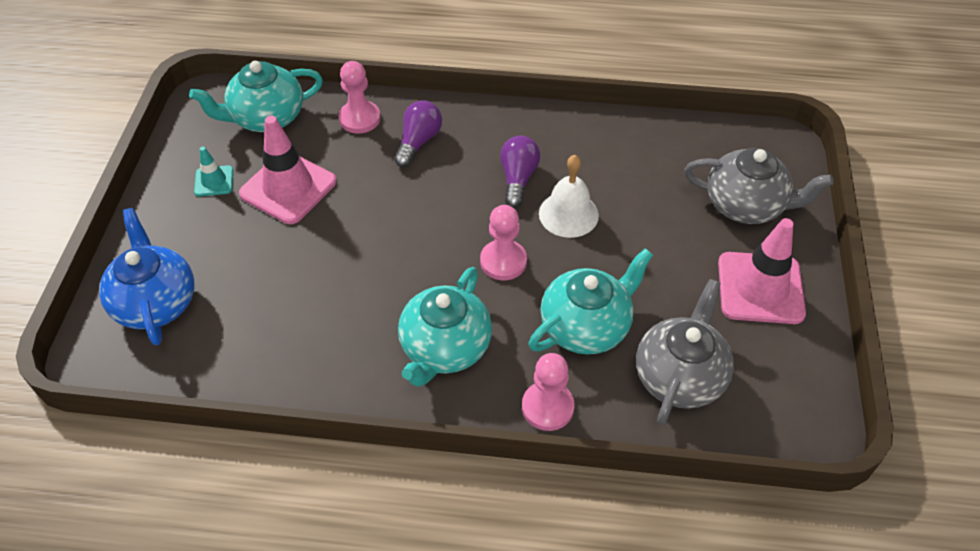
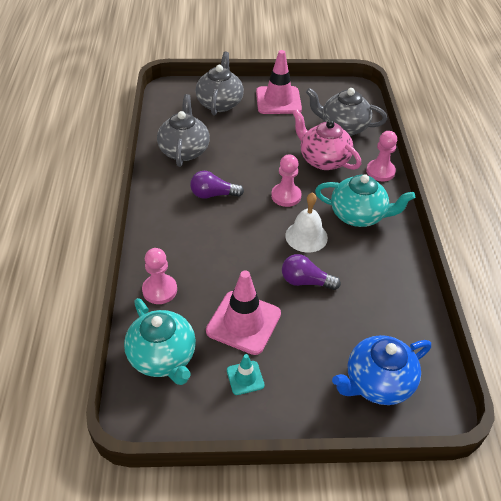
camera: 100 degrees left, 5 degrees down
purple light bulb [394,101,442,167] -> purple light bulb moved to [282,254,341,290]
turquoise teapot [529,248,653,355] -> pink teapot [293,109,361,170]
white bell [539,155,599,238] -> white bell moved to [285,192,328,253]
none -> grey teapot [157,94,210,167]

